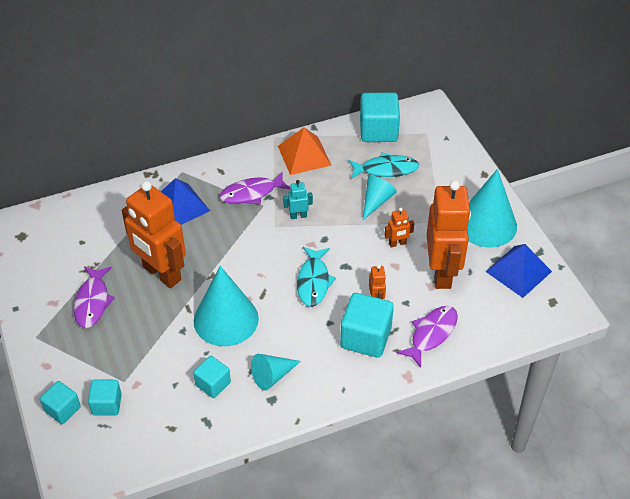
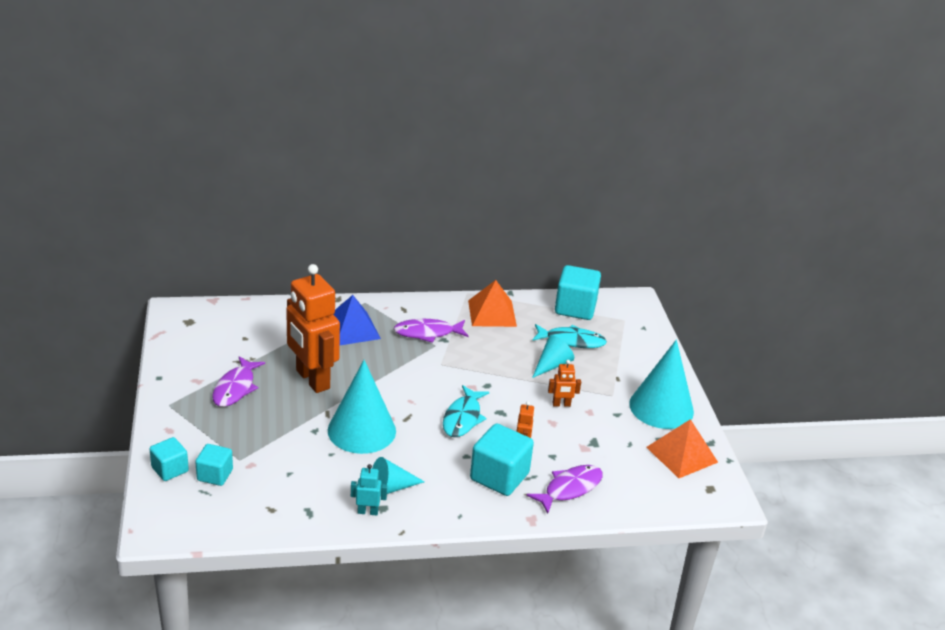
camera: 10 degrees right, 15 degrees down
turquoise cube [193,356,231,398] -> none
turquoise robot [283,180,313,219] -> turquoise robot moved to [351,464,387,516]
orange robot [427,180,471,289] -> none
blue pyramid [485,244,552,298] -> orange pyramid [646,419,718,478]

